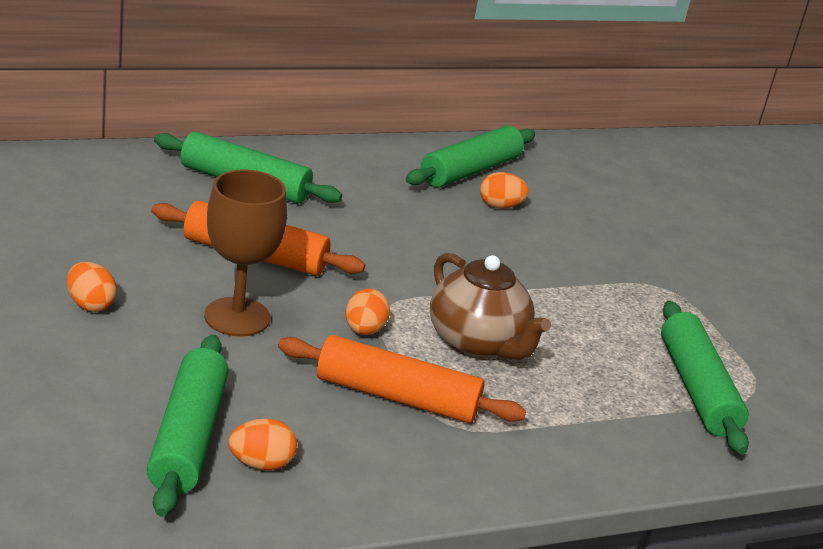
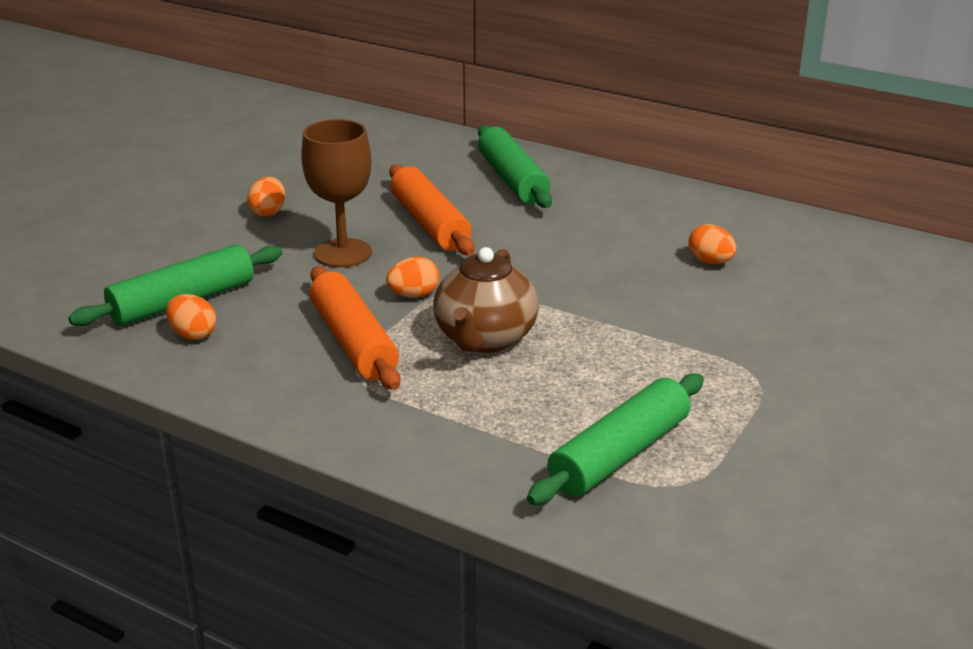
camera: 55 degrees right, 0 degrees up
green rolling pin [406,126,535,187] -> none

